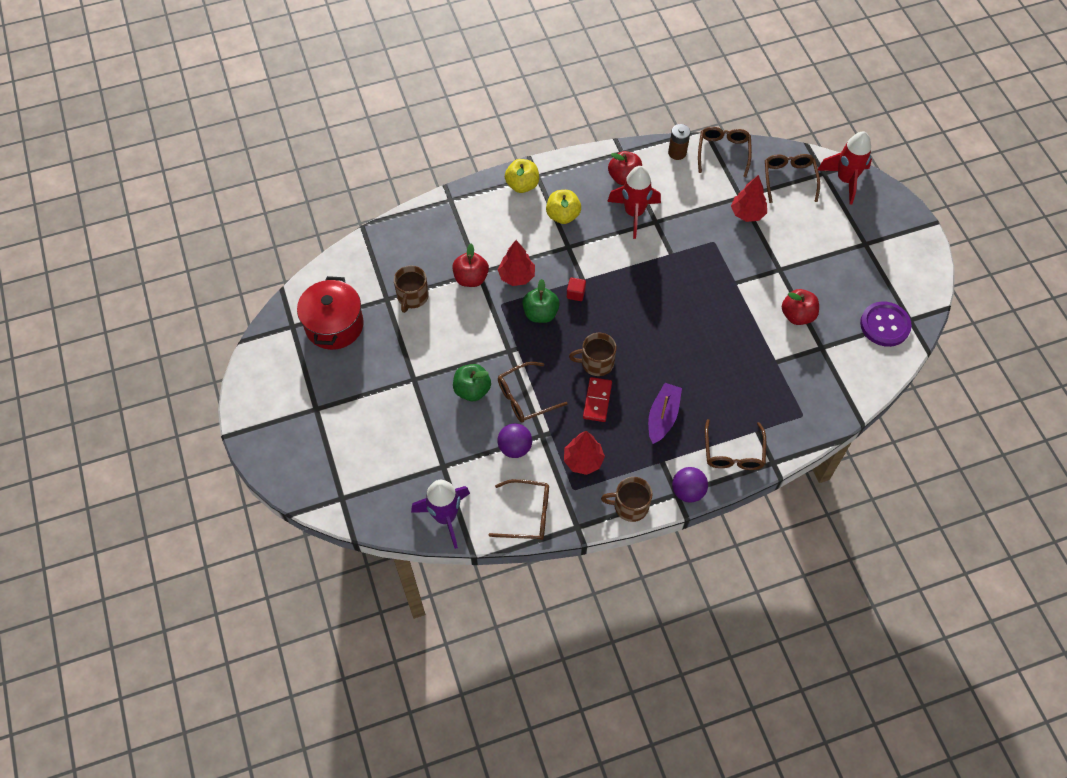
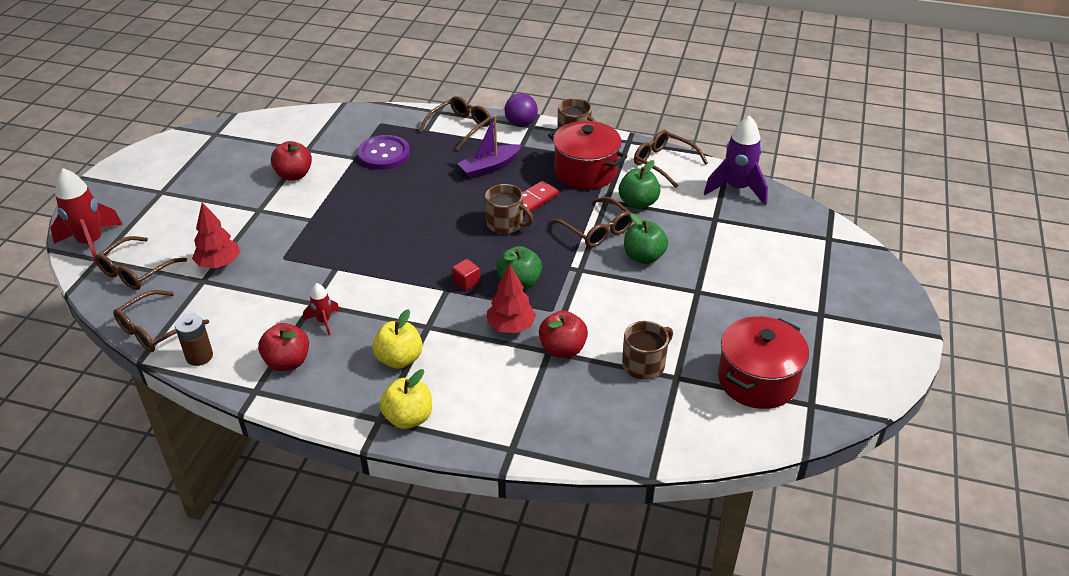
camera: 145 degrees left, 20 degrees down
brown glasses [498,362,567,423] -> brown glasses turned 45 degrees clockwise [551,197,633,247]
purple ball [498,423,532,458] -> green apple [619,160,661,209]
red tree [564,431,605,475] -> red pot [548,121,627,189]
red rocket [607,166,661,239] -> red rocket [303,283,340,335], size x0.52
purple button [860,301,912,347] -> purple button moved to [357,135,410,170]

